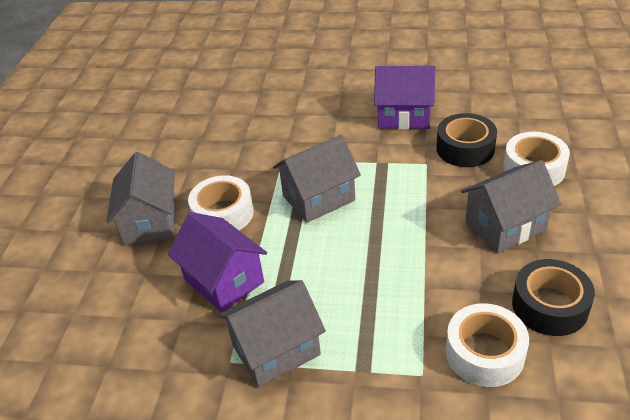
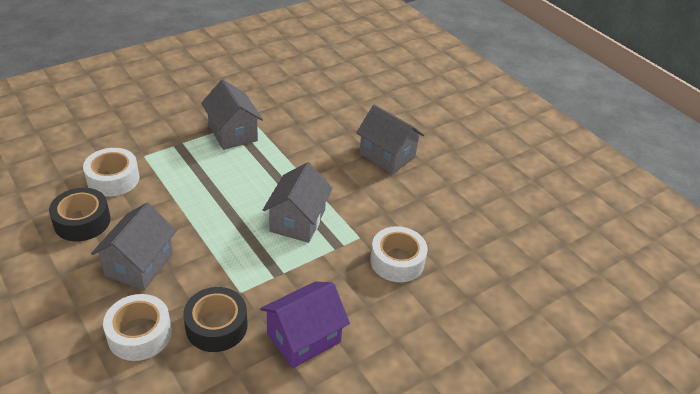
camera: 130 degrees right, 0 degrees up
purple house [168,212,267,313] -> none
white tape [188,175,254,230] -> white tape moved to [370,226,428,282]
grey house [218,280,326,388] -> grey house turned 45 degrees counterclockwise [201,80,263,150]

